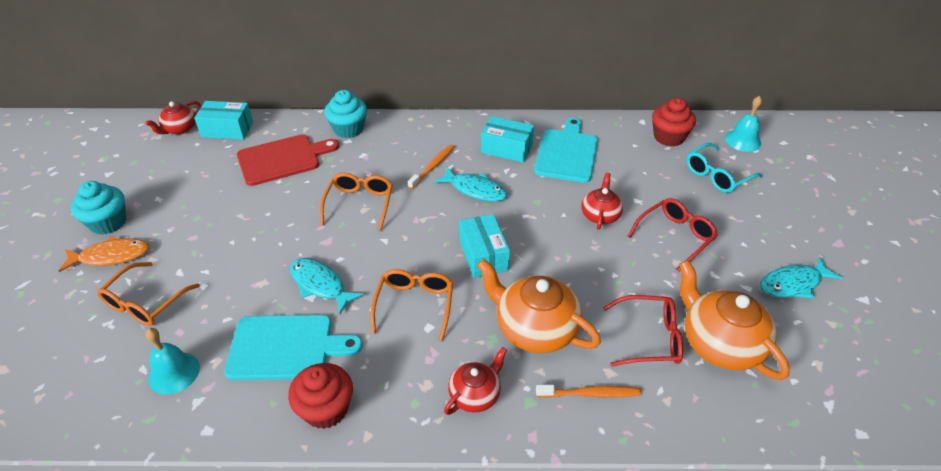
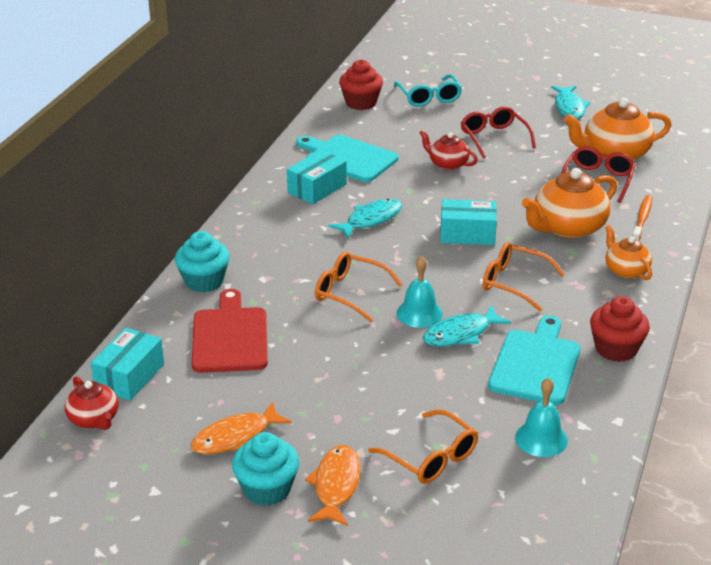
camera: 70 degrees left, 10 degrees down
orange toothbrush [408,144,455,189] -> none
red teapot [444,347,507,415] -> orange teapot [605,225,652,280]
turquoise bell [725,96,762,152] -> turquoise bell moved to [396,256,443,328]
none -> orange fish [191,401,292,454]

